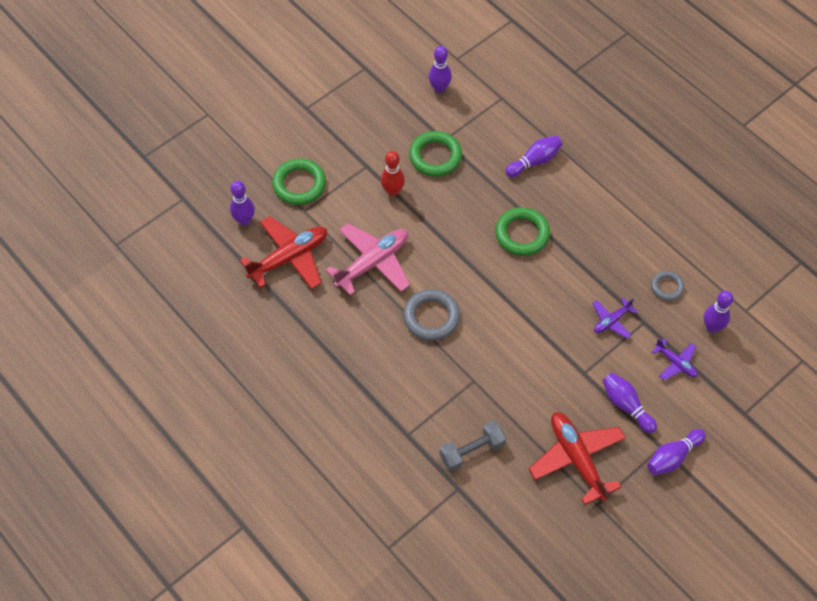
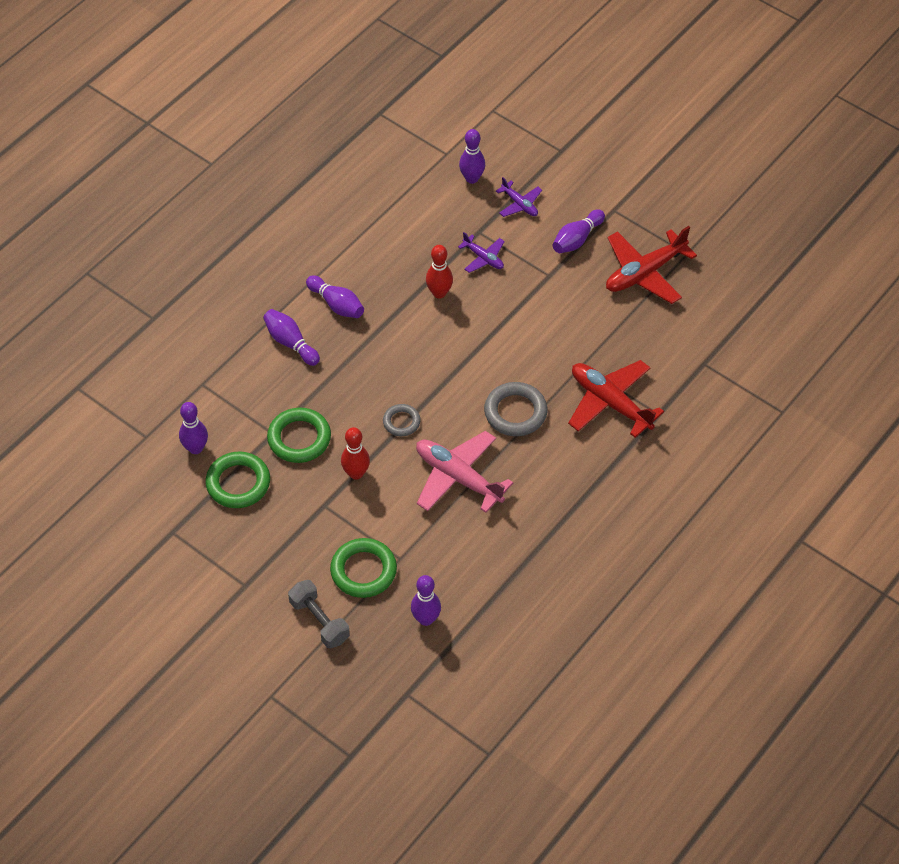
camera: 100 degrees left, 5 degrees down
red plane [240,216,327,289] -> red plane moved to [568,360,664,438]
grey dumbbell [439,421,506,471] -> grey dumbbell moved to [288,580,350,649]
green ring [495,207,550,256] -> green ring moved to [206,451,270,508]
purple bowling pin [647,429,706,475] -> purple bowling pin moved to [306,275,364,318]
grey ring [651,271,684,301] -> grey ring moved to [383,404,421,436]
purple plane [652,338,698,380] -> purple plane turned 105 degrees clockwise [496,177,542,217]
none -> red bowling pin [426,245,453,299]

